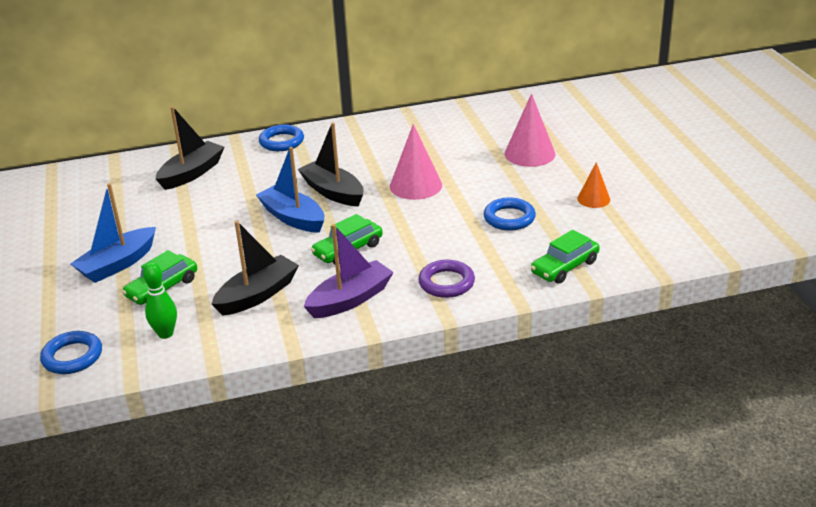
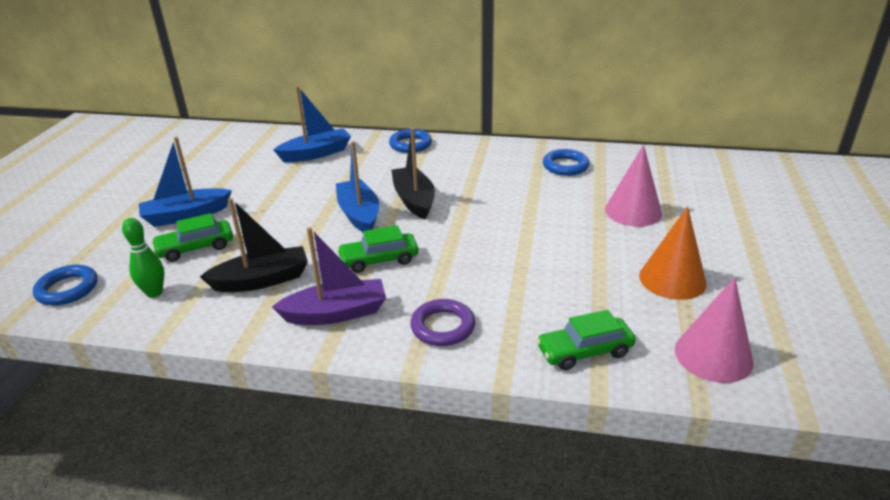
camera: 25 degrees right, 0 degrees up
black boat [156,106,224,190] -> blue boat [274,86,351,162]
pink cone [390,124,442,200] -> pink cone moved to [675,277,754,383]
blue ring [484,197,536,231] -> blue ring moved to [543,149,589,176]
orange cone [577,162,610,208] -> orange cone [639,206,707,300], size x1.67

